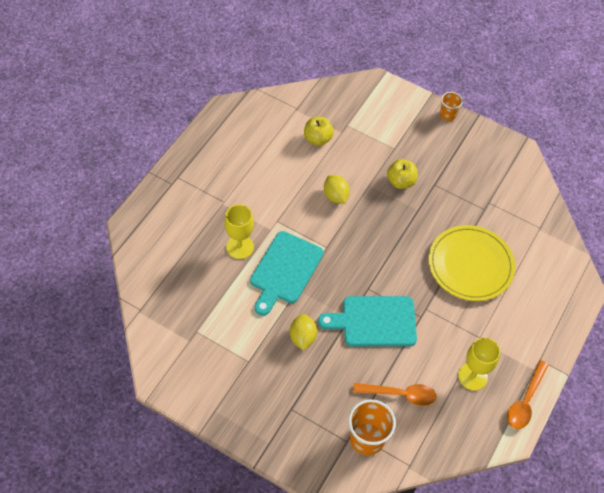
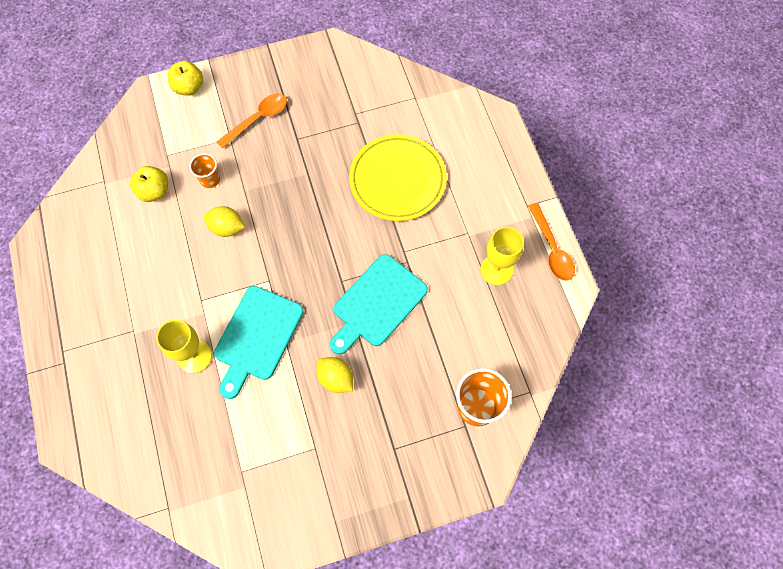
camera: 45 degrees left, 10 degrees up
turquoise cutting board [250,231,324,316] -> turquoise cutting board turned 45 degrees clockwise [214,286,303,399]
orange spoon [353,383,437,406] -> orange spoon moved to [217,93,287,149]
yellow apple [387,159,417,189] -> yellow apple moved to [168,61,203,96]
orange cup [440,92,463,121] -> orange cup moved to [189,153,220,188]

